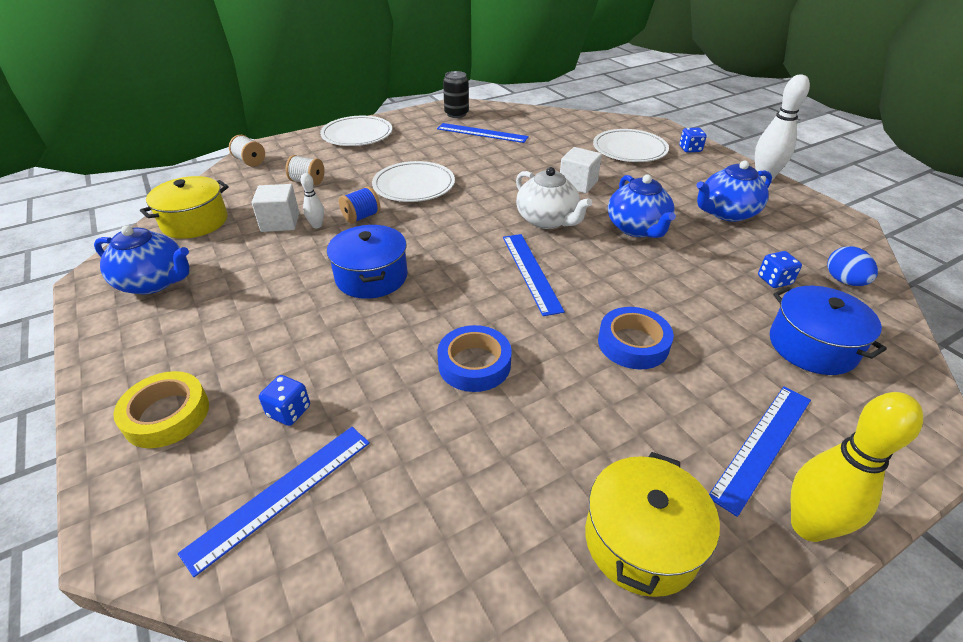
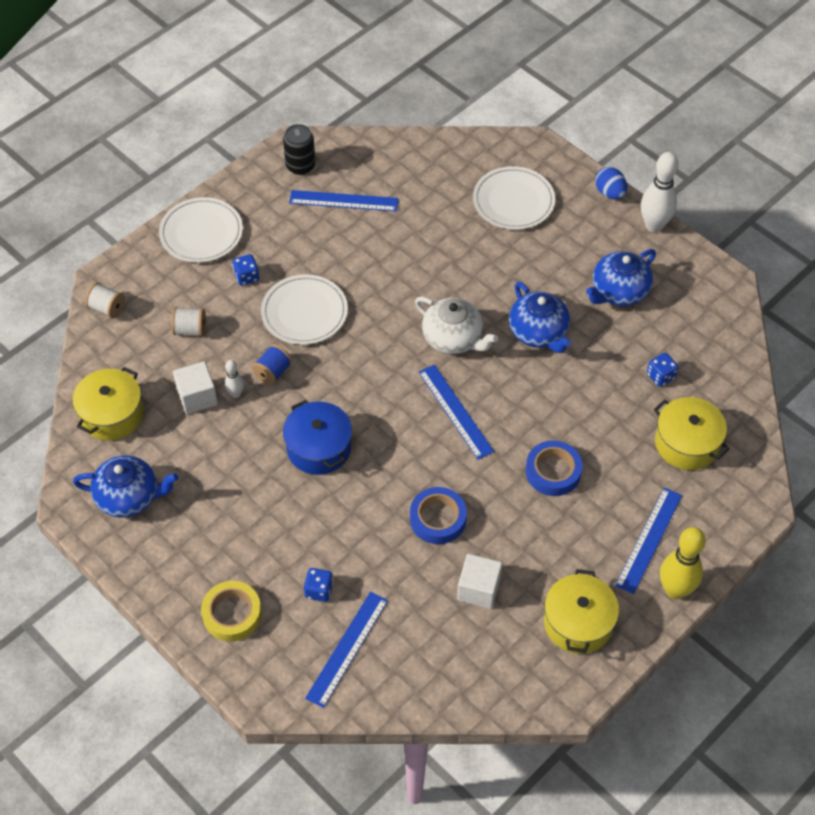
camera: 15 degrees left, 15 degrees up
white cube [560,147,602,194] -> white cube moved to [457,554,502,609]
blue dice [679,128,707,153] -> blue dice moved to [232,254,259,286]
blue pot [770,286,887,375] -> yellow pot [654,397,730,470]
blue egg [827,246,878,286] -> blue egg moved to [595,167,628,199]

